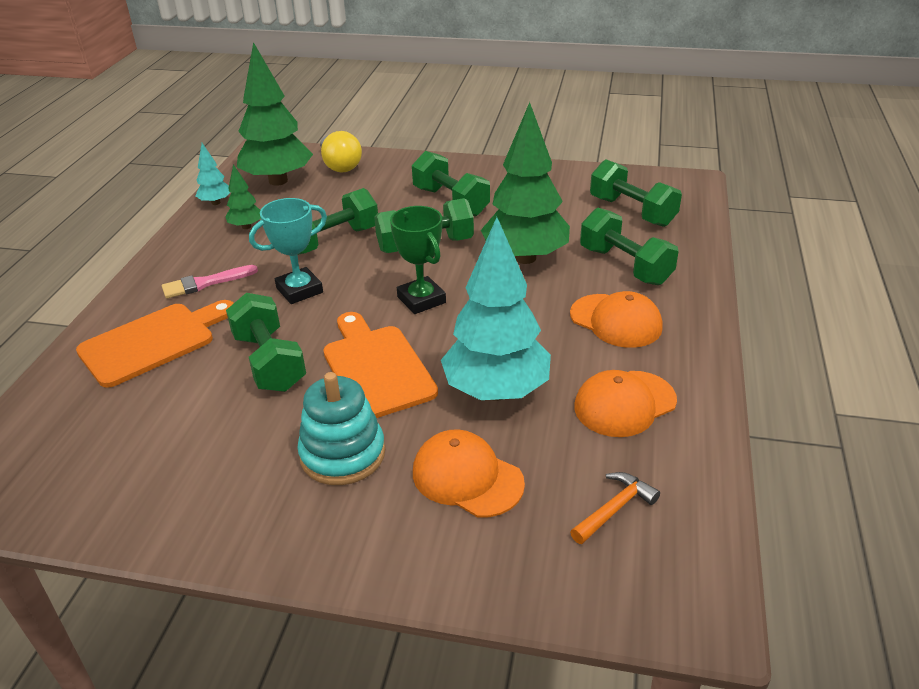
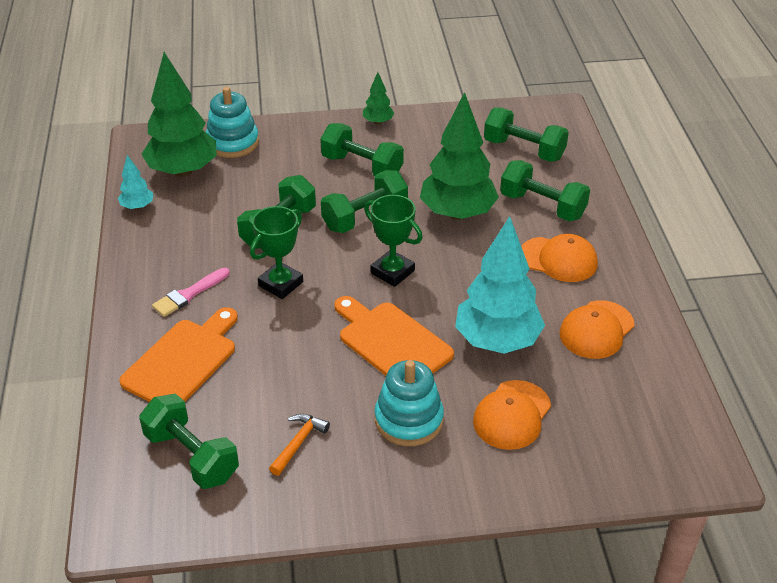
camera: 20 degrees left, 5 degrees up
green tree [225,164,261,229] -> green tree moved to [363,72,394,125]
green dumbbell [226,293,306,392] -> green dumbbell moved to [139,394,239,489]
turquoise trophy [249,198,327,304] -> green trophy [250,206,303,299]
yellow light bulb [320,131,362,172] -> turquoise stacking toy [206,87,259,158]
orange cap [413,429,525,518] -> orange cap turned 75 degrees counterclockwise [473,380,551,450]
orange hammer [570,472,660,544] -> orange hammer moved to [269,414,330,476]

